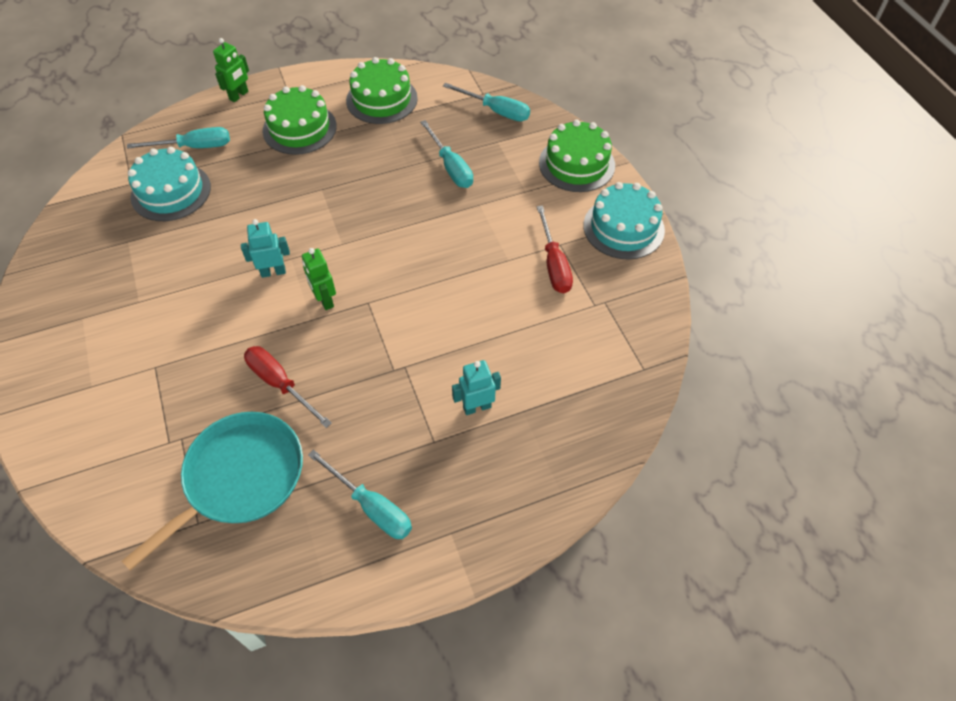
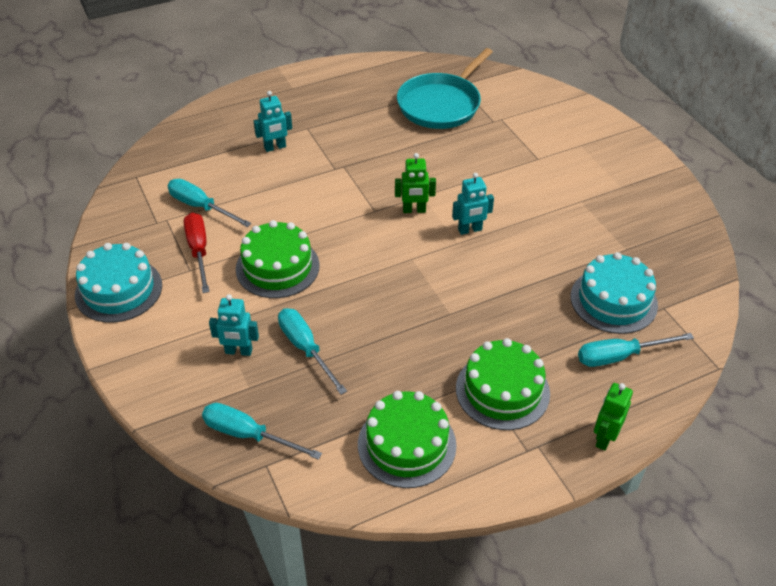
camera: 175 degrees right, 10 degrees down
red screwdriver [244,346,332,428] -> none
green robot [302,248,336,310] -> green robot turned 120 degrees clockwise [395,153,436,213]
turquoise screwdriver [308,450,412,539] -> turquoise screwdriver moved to [167,179,251,227]
green cake [539,119,615,192] -> green cake moved to [236,220,320,298]
none -> turquoise robot [209,294,259,356]

